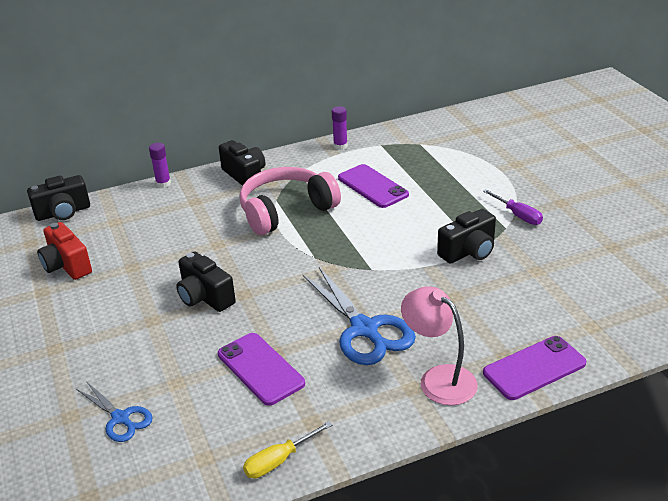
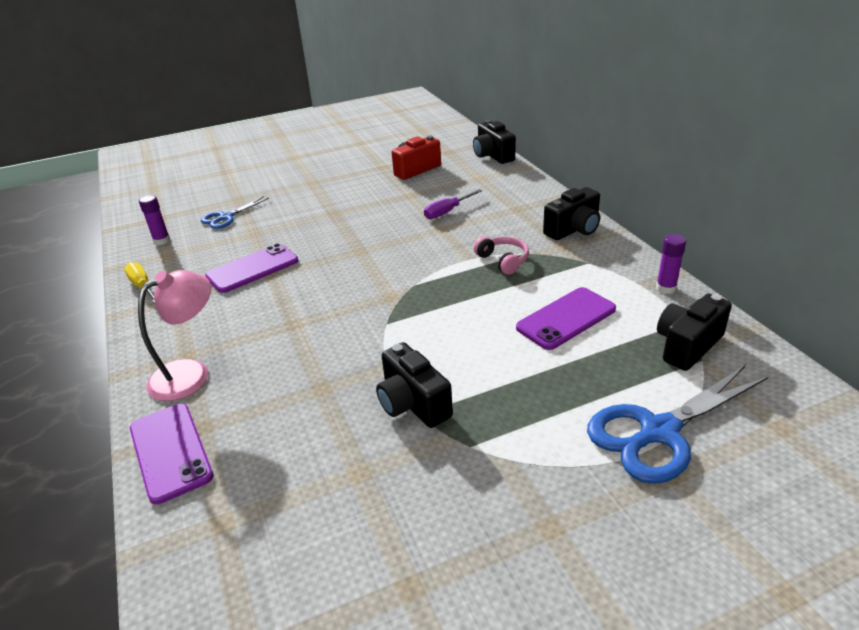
camera: 90 degrees right, 0 degrees up
purple glue stick [149,143,171,188] -> purple glue stick moved to [139,195,170,245]
black camera [176,251,236,312] -> black camera moved to [657,293,732,371]
pink headphones [239,167,341,235] -> pink headphones [474,237,529,275], size x0.49
blue scissors [302,267,416,365] -> blue scissors moved to [587,366,768,484]
purple screwdriver [483,189,543,225] -> purple screwdriver moved to [424,189,483,219]

